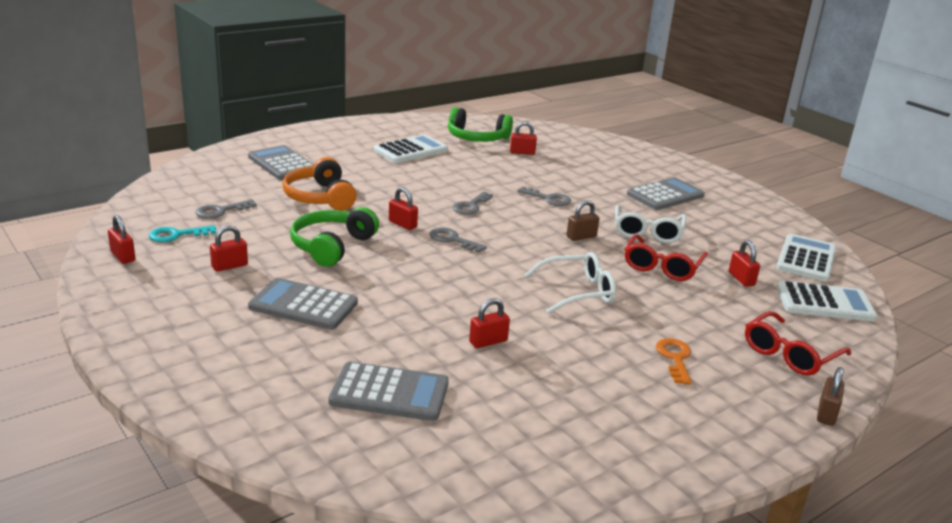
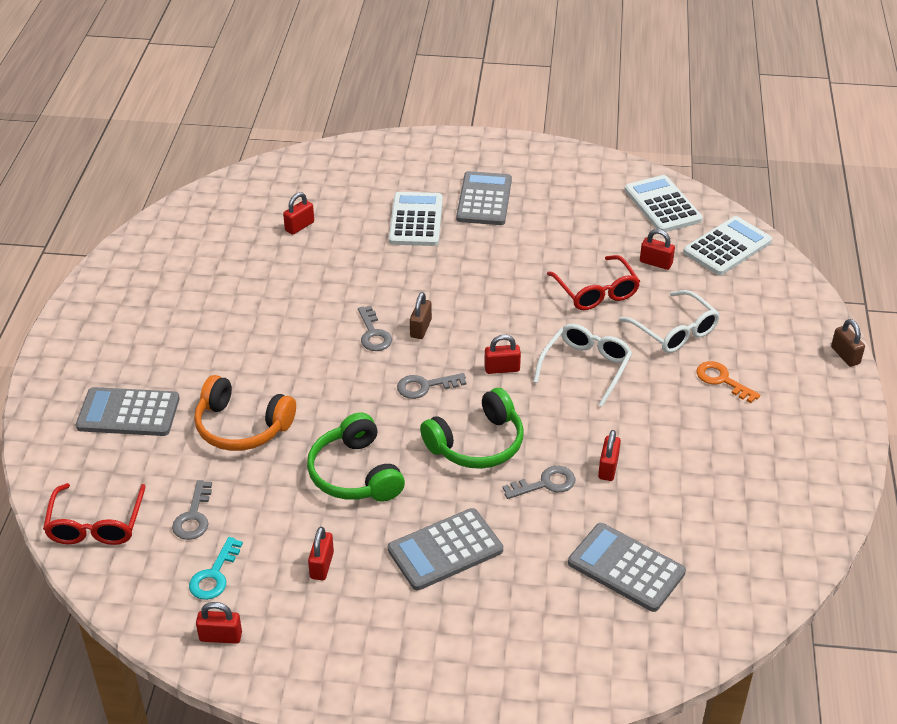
camera: 45 degrees left, 15 degrees up
grey calculator [329,362,449,421] -> grey calculator turned 105 degrees counterclockwise [568,523,686,612]
white calculator [373,134,448,163] -> white calculator moved to [389,192,443,246]
red padlock [389,187,418,230] -> red padlock moved to [484,335,521,374]
green headphones [448,107,513,142] -> green headphones moved to [420,388,524,469]
grey key [517,187,571,206] -> grey key moved to [502,466,576,499]
brown padlock [567,200,600,241] -> brown padlock moved to [410,292,432,339]
white glasses [615,205,686,243] -> white glasses moved to [619,290,720,353]
red glasses [745,311,851,376] -> red glasses moved to [43,483,146,545]

